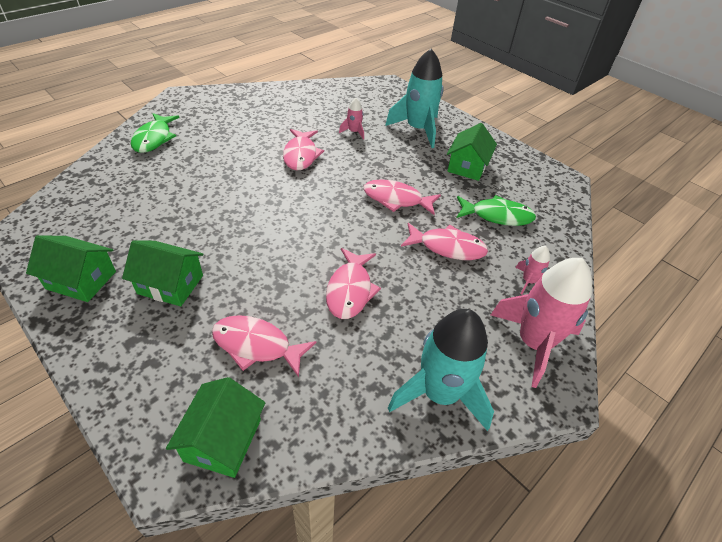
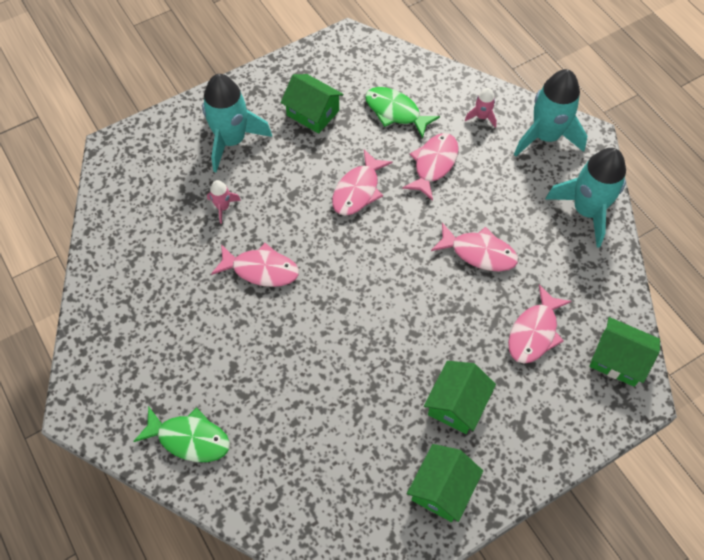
camera: 75 degrees left, 15 degrees up
green fish [457,195,536,226] -> green fish turned 75 degrees counterclockwise [365,87,440,138]
pink rocket [491,258,592,388] -> turquoise rocket [514,69,587,156]

